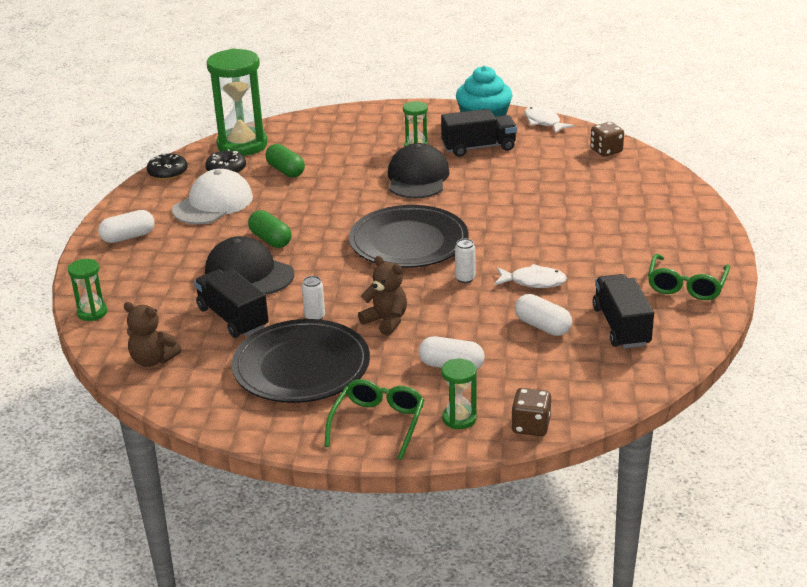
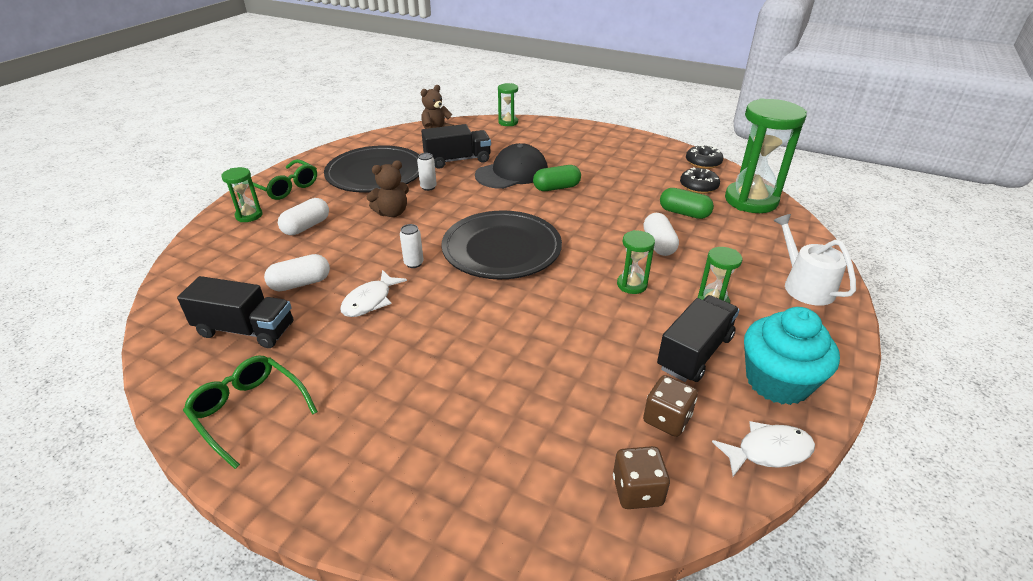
camera: 110 degrees right, 5 degrees up
white capsule [98,210,155,243] -> white capsule moved to [644,213,679,256]
white cap [172,169,253,224] -> none
green capsule [265,144,305,178] -> green capsule turned 45 degrees clockwise [660,188,714,219]
black cap [388,143,450,198] -> green hourglass [617,230,655,294]
black truck [441,109,517,157] -> black truck turned 150 degrees counterclockwise [657,295,739,382]
brown dice [511,388,551,436] -> brown dice moved to [643,375,698,437]
none -> white watering can [773,214,856,306]

